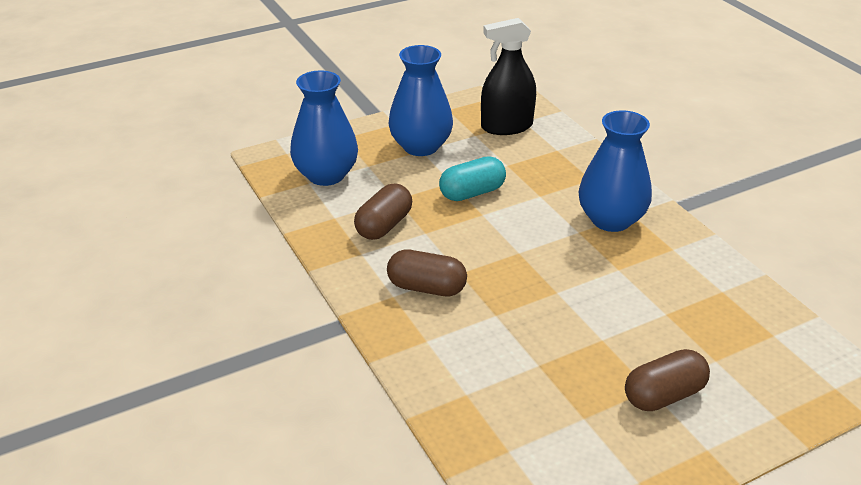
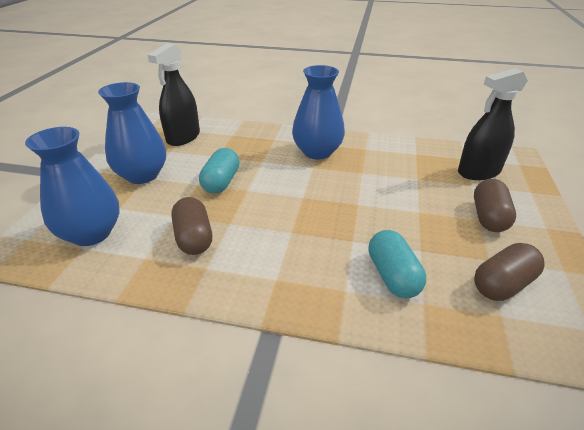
camera: 50 degrees left, 0 degrees up
brown capsule [387,250,467,296] -> brown capsule moved to [474,243,544,301]
none -> turquoise capsule [368,230,426,298]
none -> black spray bottle [458,68,528,180]

